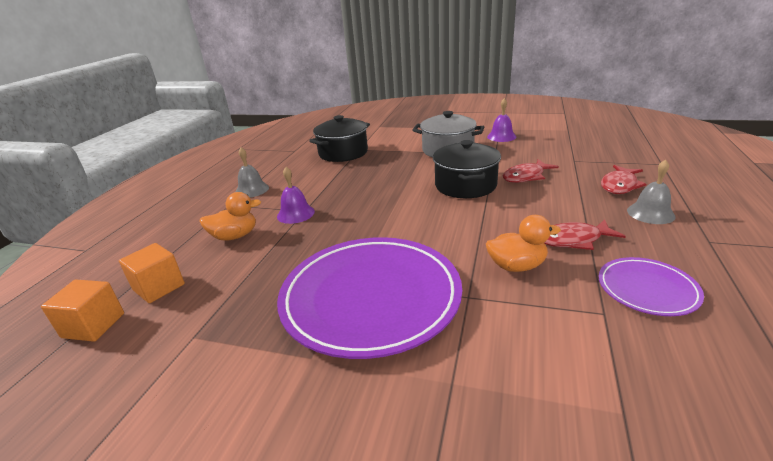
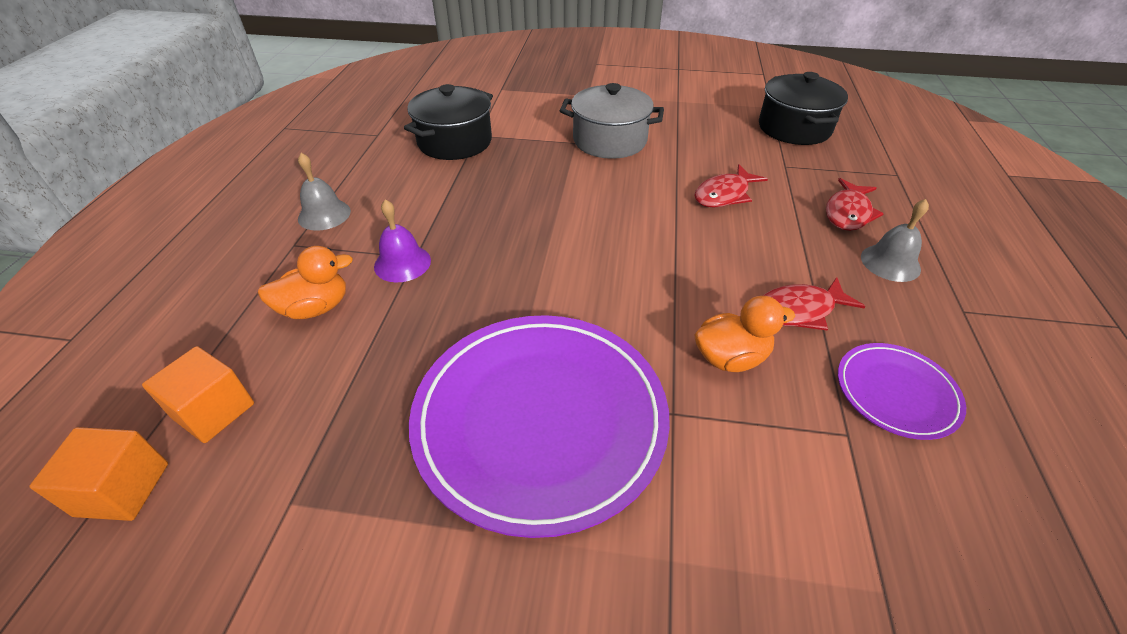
camera: 10 degrees left, 15 degrees up
black pot [433,140,501,198] -> black pot moved to [759,72,848,145]
purple bell [487,98,516,142] -> none

